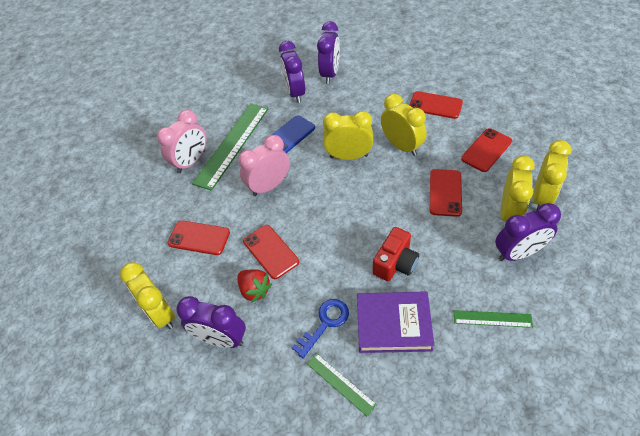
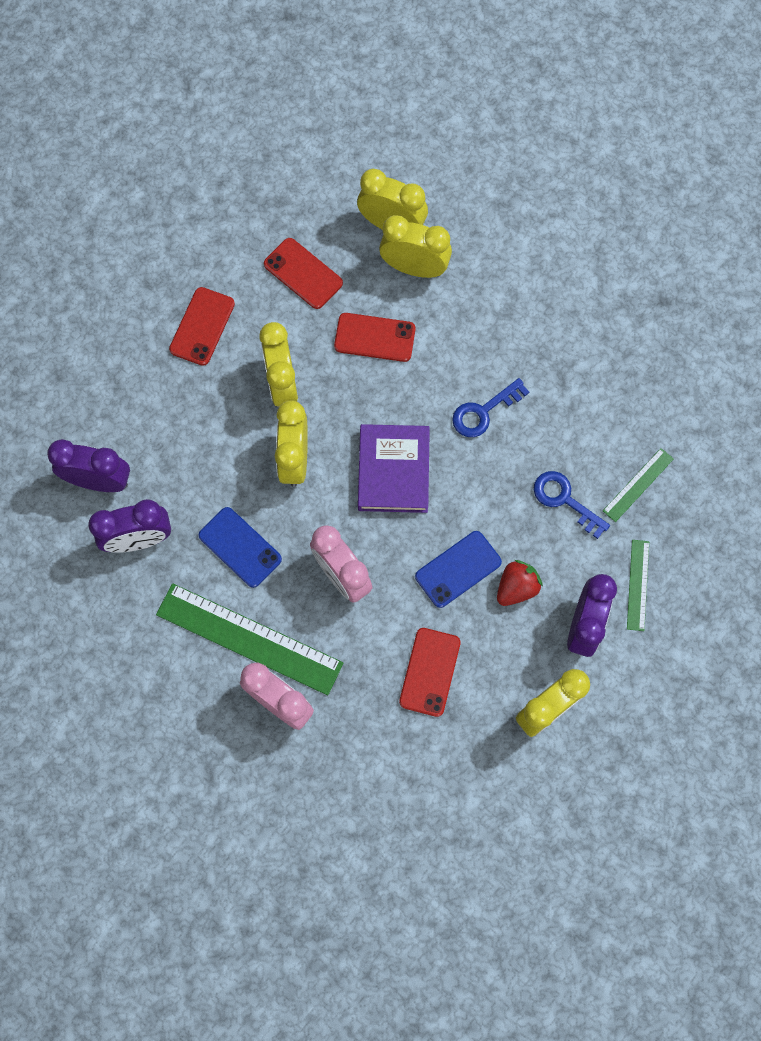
camera: 95 degrees left, 20 degrees up
red phone [243,225,299,279] -> blue phone [415,531,502,608]
purple book [357,291,434,353] -> purple book moved to [358,424,430,513]
red camera [373,227,419,281] -> blue key [452,378,529,437]
yellow clock [381,94,427,156] -> yellow clock turned 60 degrees counterclockwise [259,322,298,407]
green ruler [454,310,533,328] -> green ruler moved to [627,540,649,631]
purple clock [495,203,561,261] -> none

